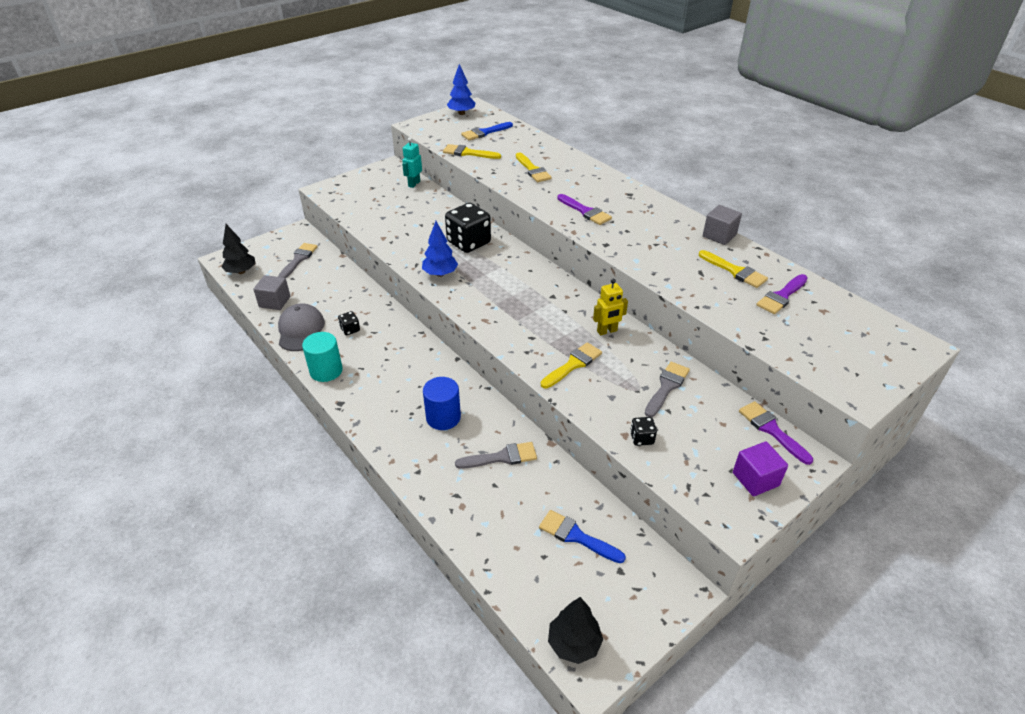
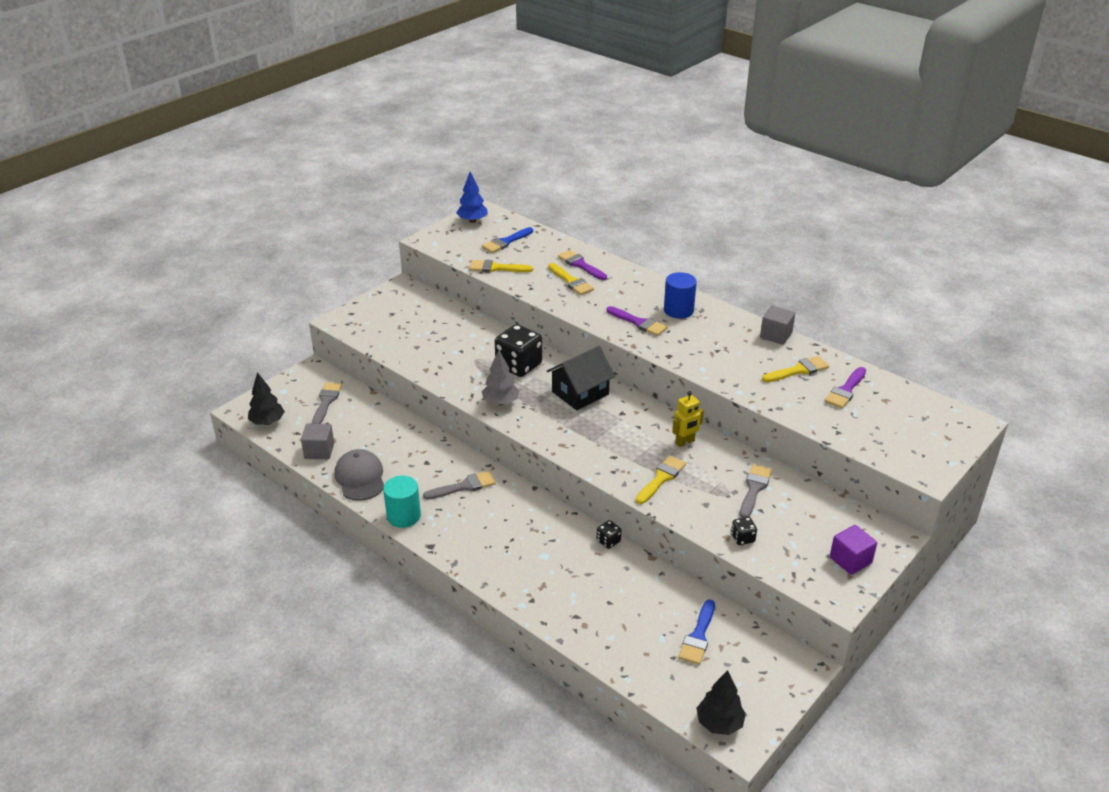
camera: 10 degrees left, 5 degrees down
black dice [338,311,360,335] -> black dice moved to [597,520,621,549]
turquoise robot [402,137,422,188] -> none
blue tree [422,221,458,277] -> grey tree [482,350,519,405]
blue cylinder [423,377,461,430] -> blue cylinder moved to [664,272,697,319]
grey brush [455,442,537,469] -> grey brush moved to [423,471,496,500]
blue brush [539,510,626,563] -> blue brush turned 90 degrees counterclockwise [678,599,715,665]
yellow brush [699,250,768,288] -> yellow brush turned 60 degrees counterclockwise [762,356,829,382]
purple brush [739,401,813,465] -> purple brush moved to [558,250,607,280]
none -> black house [547,346,615,411]

